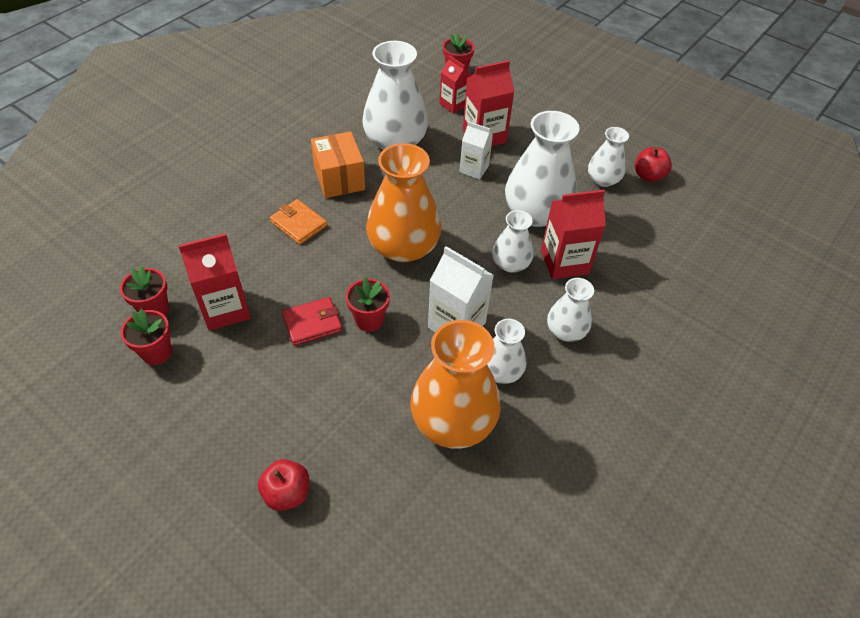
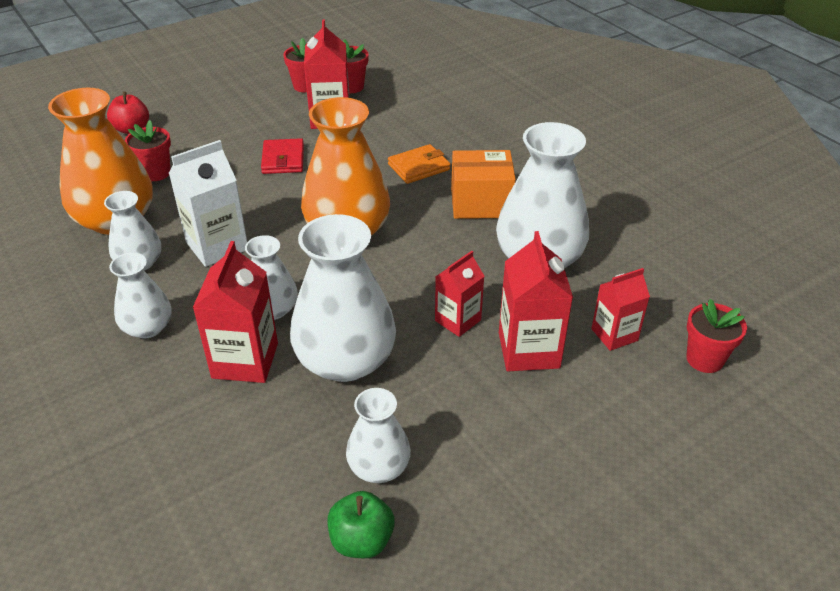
camera: 110 degrees right, 10 degrees down
red flower pot [346,277,390,332] -> red flower pot moved to [125,120,171,181]
white carton [460,121,493,180] -> red carton [435,251,484,337]
red apple [635,147,672,182] -> green apple [328,491,395,558]

